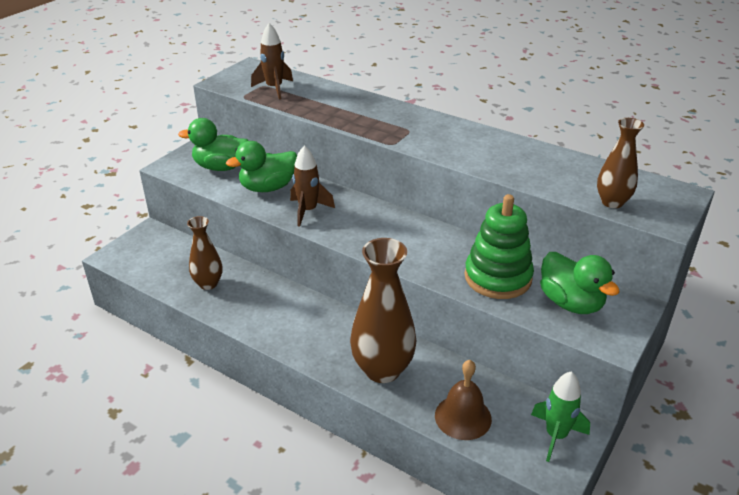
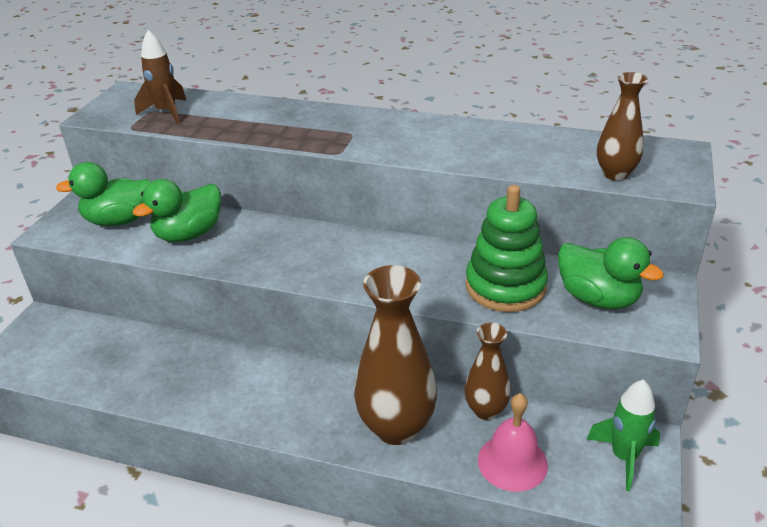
camera: 15 degrees left, 0 degrees up
brown vase [187,216,222,290] -> brown vase moved to [464,323,511,420]
brown rocket [290,145,335,227] -> none
brown bell [435,360,492,440] -> pink bell [478,393,548,492]

